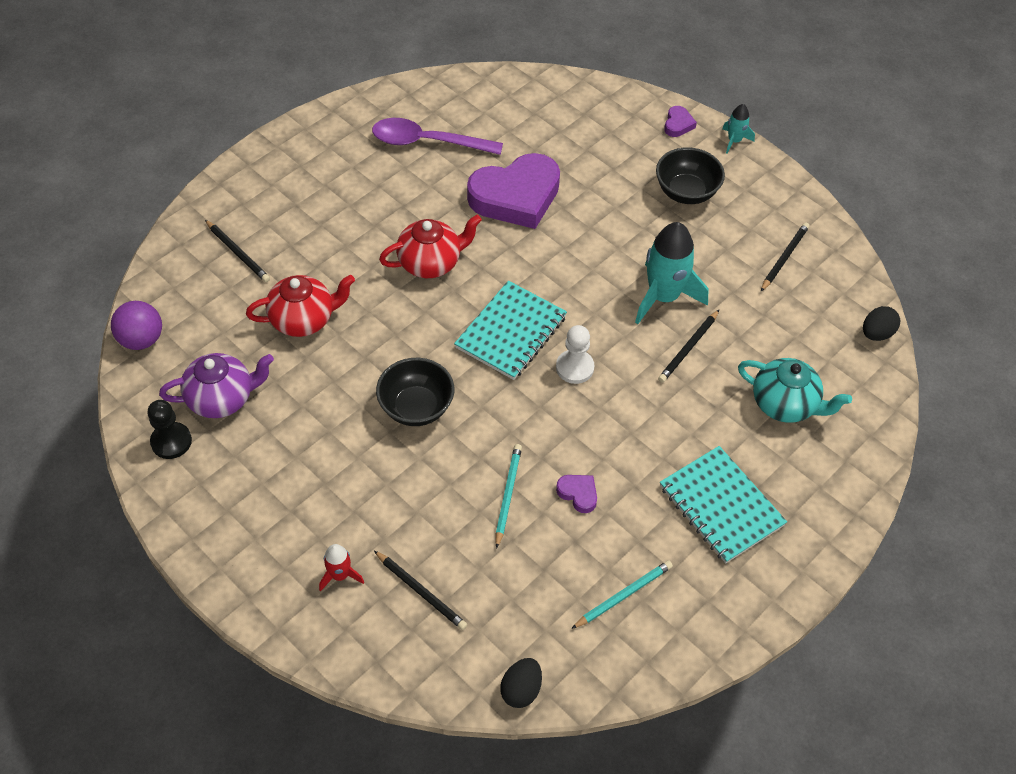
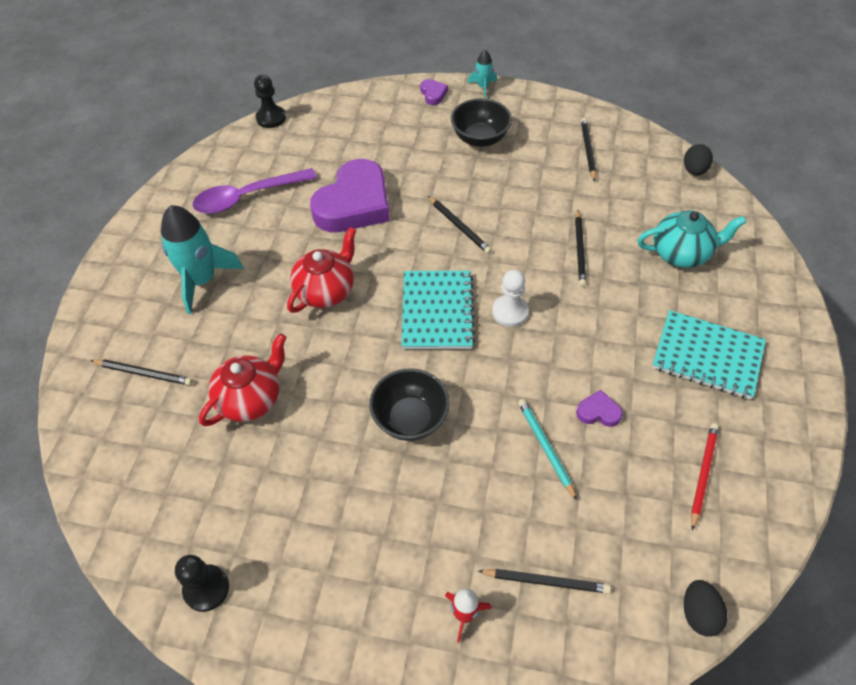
camera: 30 degrees left, 0 degrees up
purple ball [111,301,162,350] -> none
purple teapot [159,353,274,418] -> none
turquoise pencil [571,560,673,629] -> red pencil [691,423,719,531]
turquoise rocket [635,222,709,324] -> turquoise rocket moved to [161,205,244,314]
none -> black pawn [254,75,286,128]
none -> black pencil [428,196,492,254]

